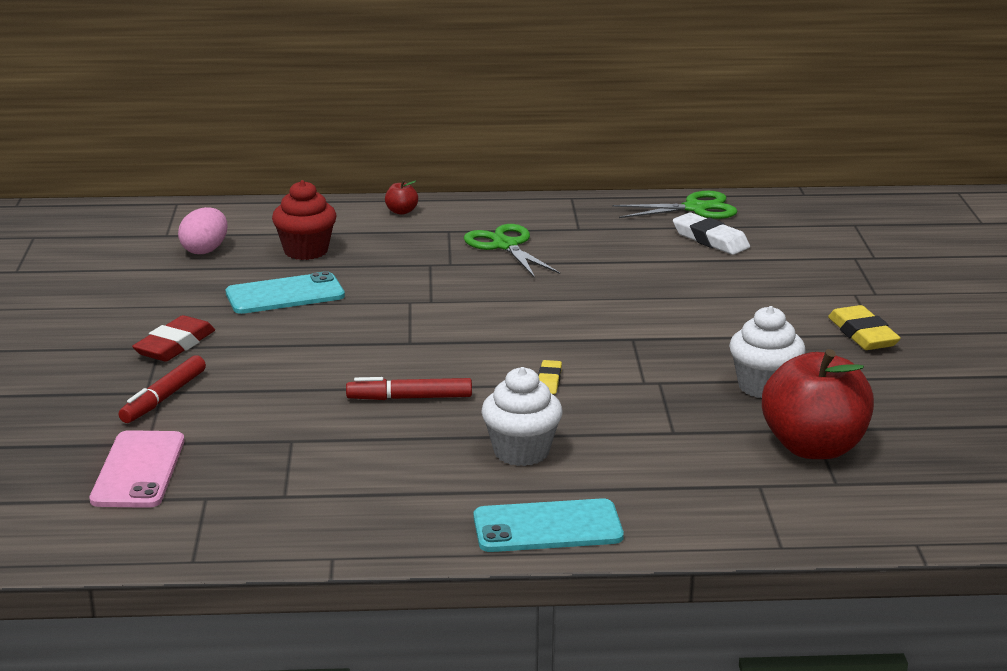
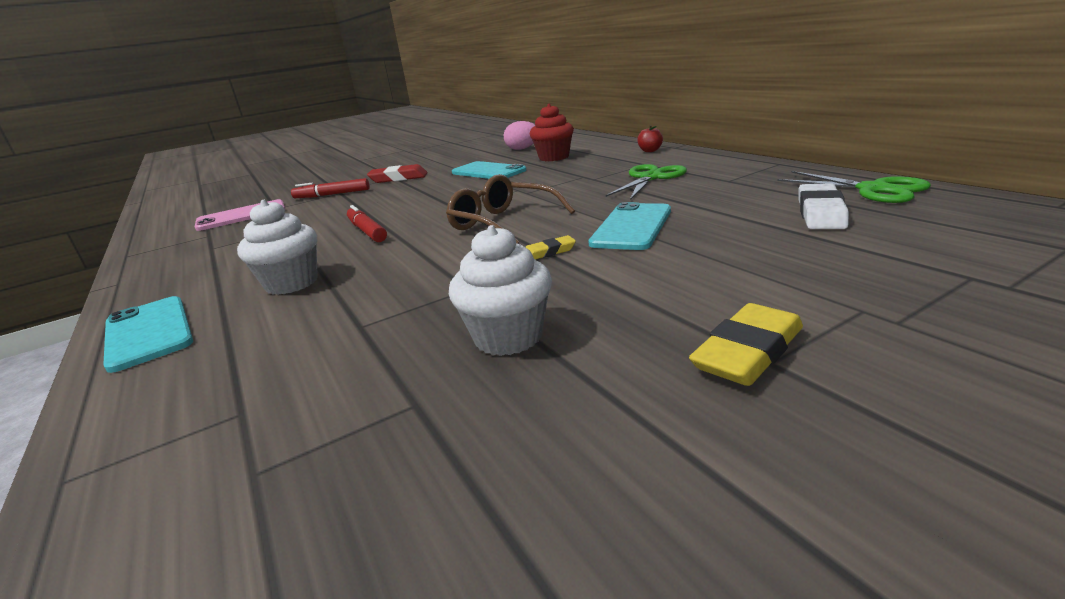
camera: 65 degrees right, 0 degrees up
yellow eraser [538,360,562,394] -> yellow eraser moved to [525,235,576,259]
red apple [762,349,874,459] -> none
none -> brown glasses [446,174,575,244]
none -> turquoise phone [588,202,671,250]

